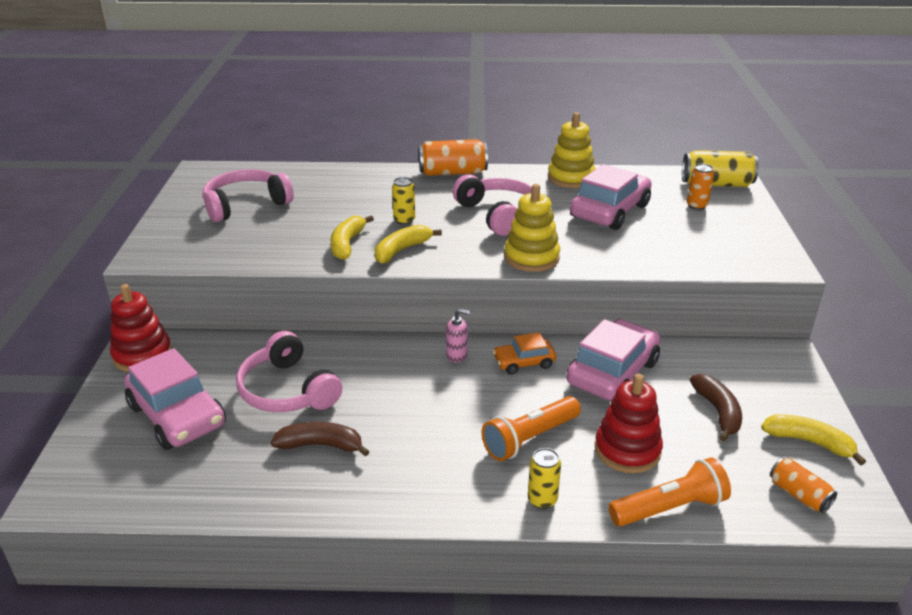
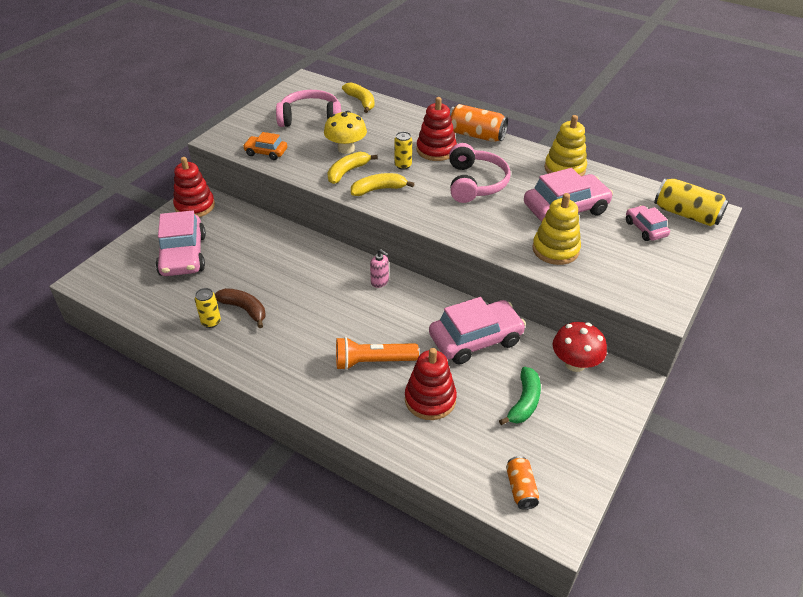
camera: 30 degrees right, 10 degrees up
pink headphones [236,331,342,412] -> none
orange car [493,332,556,375] -> orange car moved to [243,132,287,160]
yellow stacking toy [504,184,560,272] -> yellow stacking toy moved to [532,193,581,265]
yellow can [528,448,561,509] -> yellow can moved to [195,288,221,328]
orange flashlight [608,458,731,526] -> none
orange can [687,164,714,210] -> pink car [626,205,670,241]
brown banana [690,374,742,441] -> green banana [499,367,541,425]
yellow banana [761,414,866,465] -> yellow banana moved to [342,82,375,113]
none -> yellow mushroom [324,111,367,154]
none -> red stacking toy [416,97,457,161]
none -> red mushroom [553,322,607,372]

